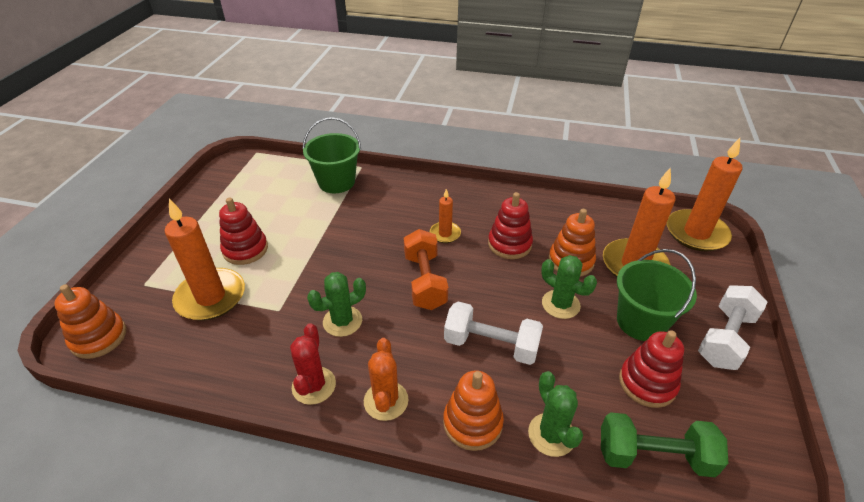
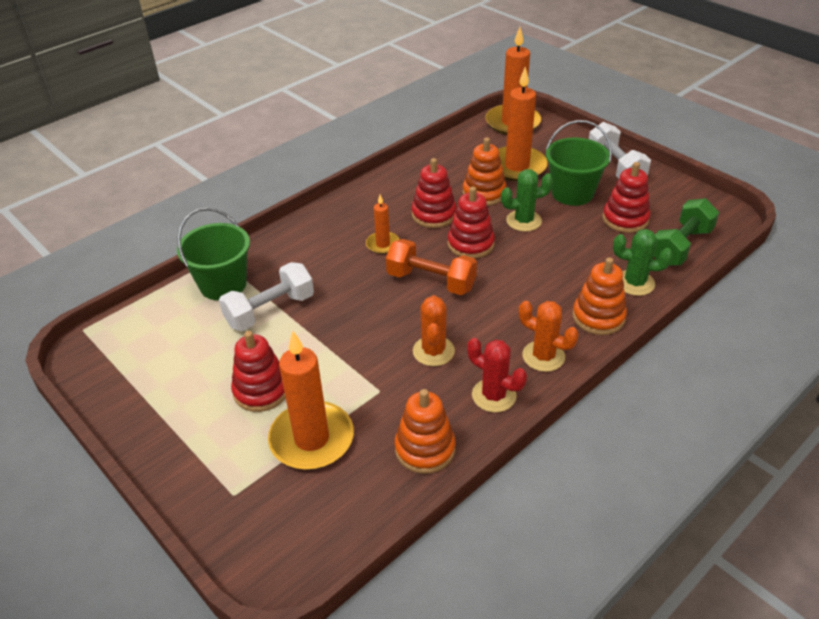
camera: 55 degrees left, 0 degrees up
orange stacking toy [54,284,126,359] -> orange stacking toy moved to [394,389,455,474]
green cactus [307,272,366,337] -> orange cactus [413,295,455,366]
white dumbbell [444,301,543,365] -> white dumbbell moved to [219,262,314,331]
none -> red stacking toy [447,187,495,259]

